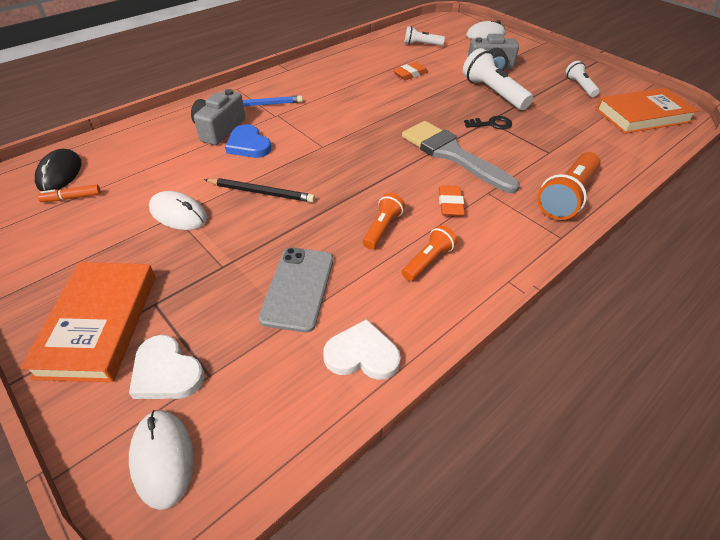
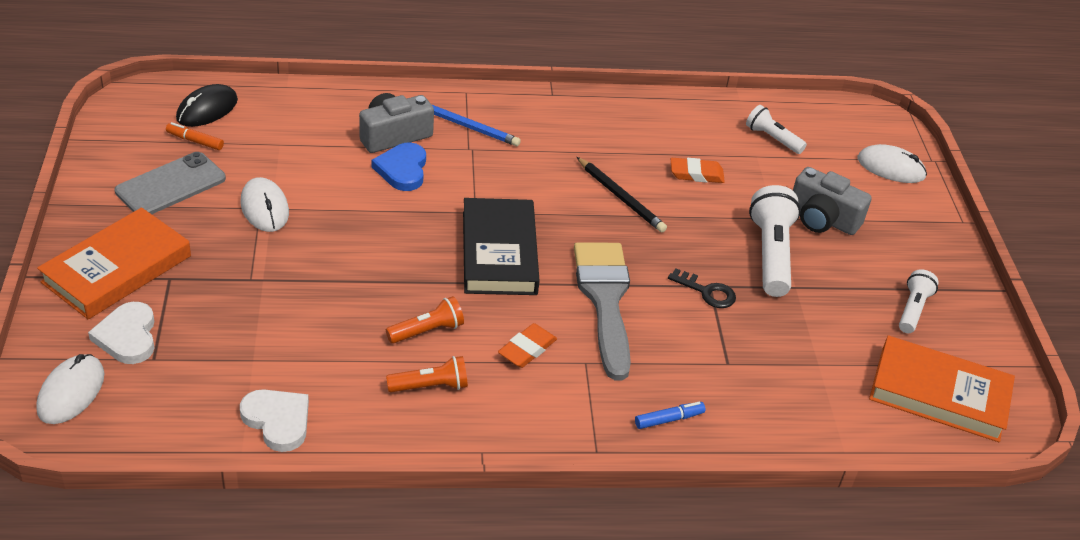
camera: 35 degrees right, 5 degrees down
black pencil [204,178,315,202] -> black pencil moved to [577,157,667,232]
grey phone [259,247,333,333] -> grey phone moved to [115,152,226,214]
orange flashlight [537,152,601,220] -> blue marker [635,402,706,429]
none -> black book [463,198,540,295]

